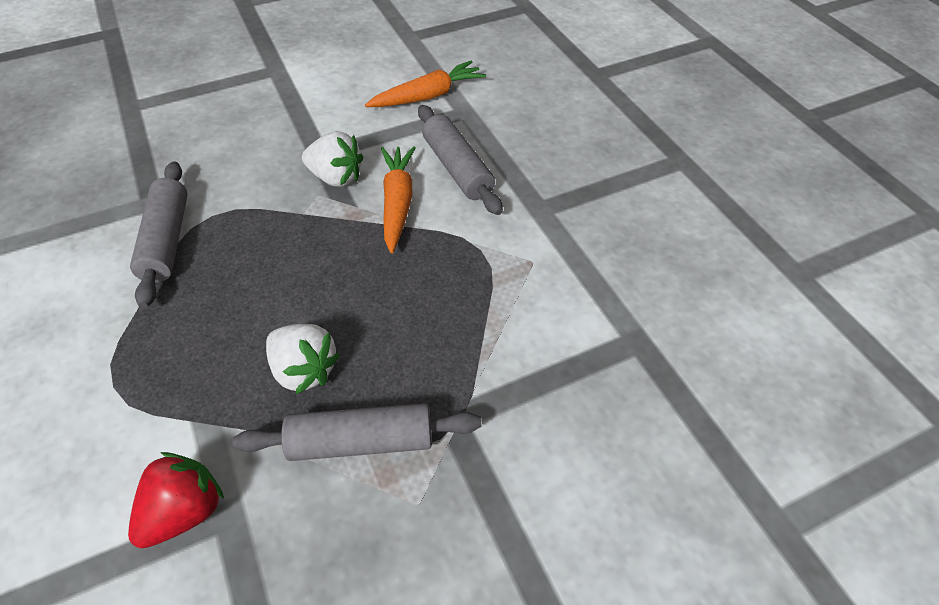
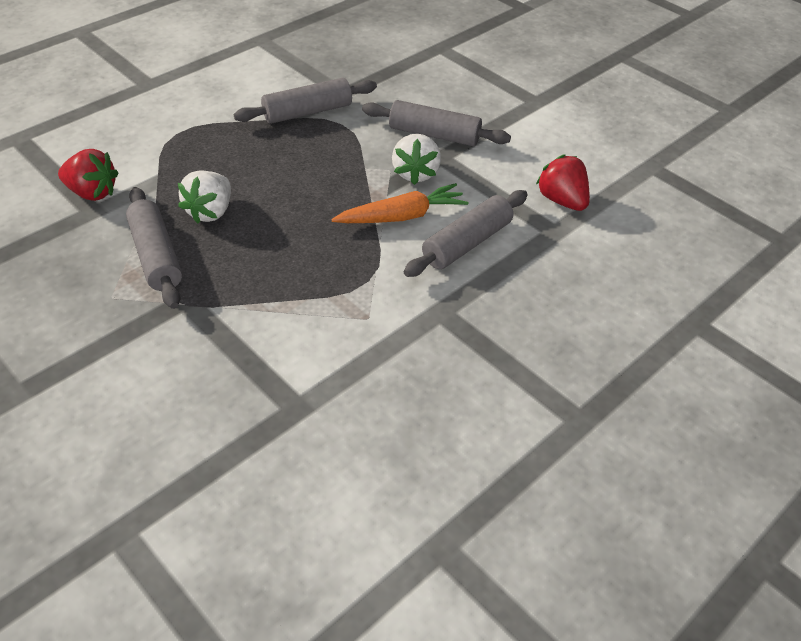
camera: 70 degrees right, 5 degrees down
orange carrot [365,61,486,107] -> red strawberry [536,154,590,211]
none -> grey rolling pin [362,100,511,146]

